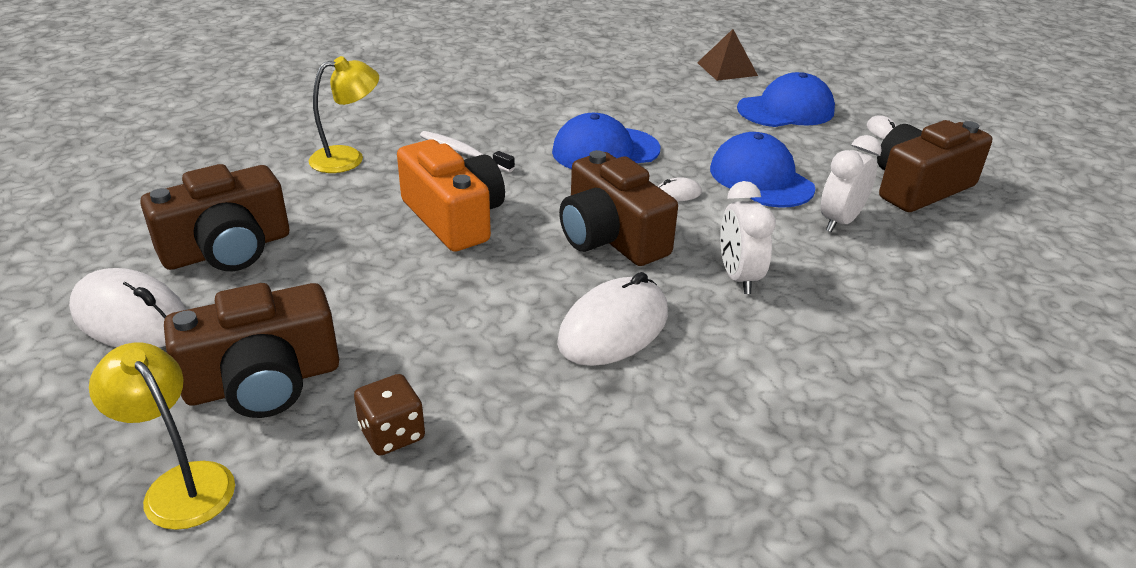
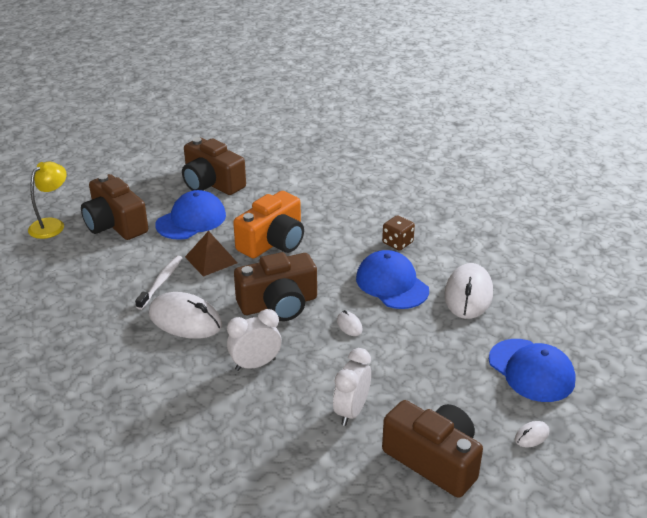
camera: 75 degrees right, 0 degrees up
white mouse [69,268,186,348] -> white mouse moved to [444,263,493,319]
yellow lamp [309,56,379,173] -> none
brown dice [354,374,425,456] -> brown dice moved to [382,215,415,251]
white toothbrush [420,131,515,172] -> white toothbrush moved to [135,256,182,310]
brown camera [559,150,678,266] -> brown camera turned 150 degrees counterclockwise [234,252,317,321]
brown pyramid [697,29,758,81] -> brown pyramid moved to [185,231,237,277]
blue cap [710,132,816,208] -> blue cap moved to [155,190,226,240]
white clock [821,135,882,232] -> white clock turned 90 degrees counterclockwise [333,348,371,426]

